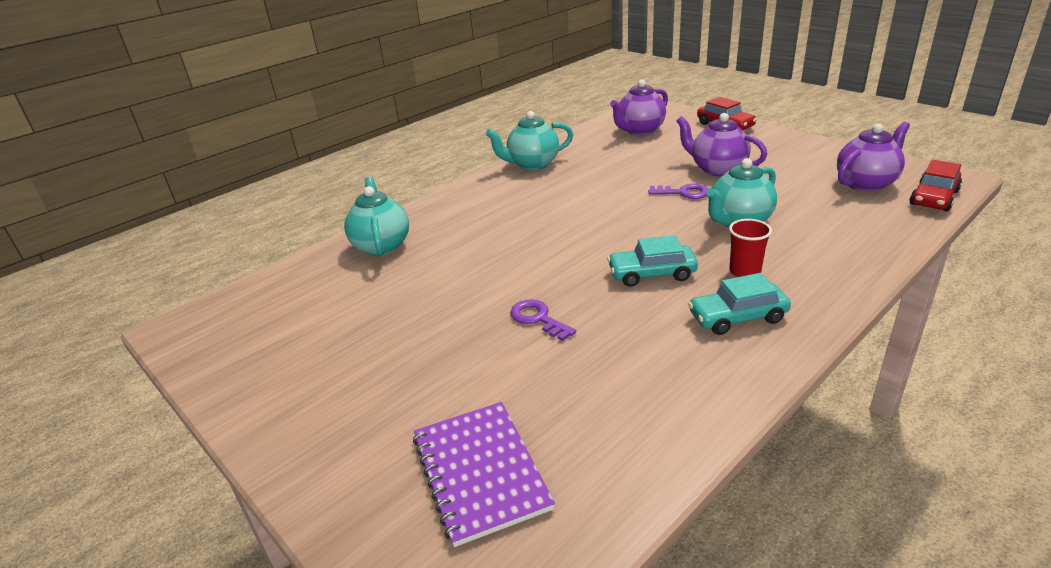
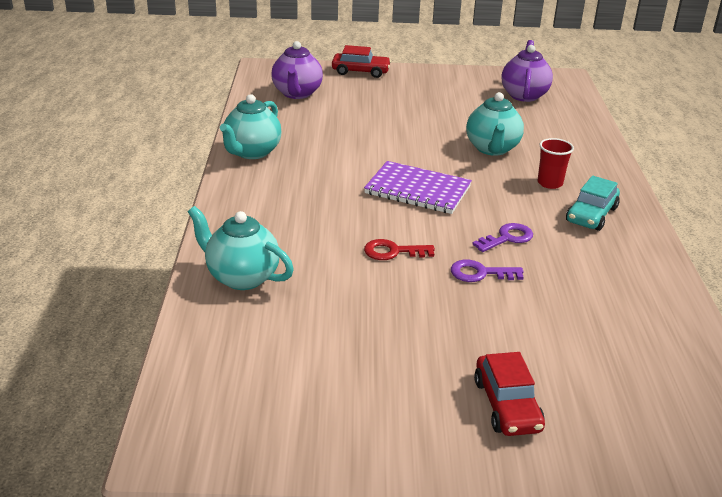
camera: 50 degrees left, 0 degrees up
purple notebook [413,402,555,547] -> purple notebook moved to [364,161,472,214]
turquoise car [607,235,698,287] -> none
purple key [648,184,708,199] -> purple key moved to [472,223,533,252]
purple teapot [676,113,767,177] -> none
red car [909,160,962,212] -> red car moved to [474,352,545,436]
none -> red key [364,239,435,260]

